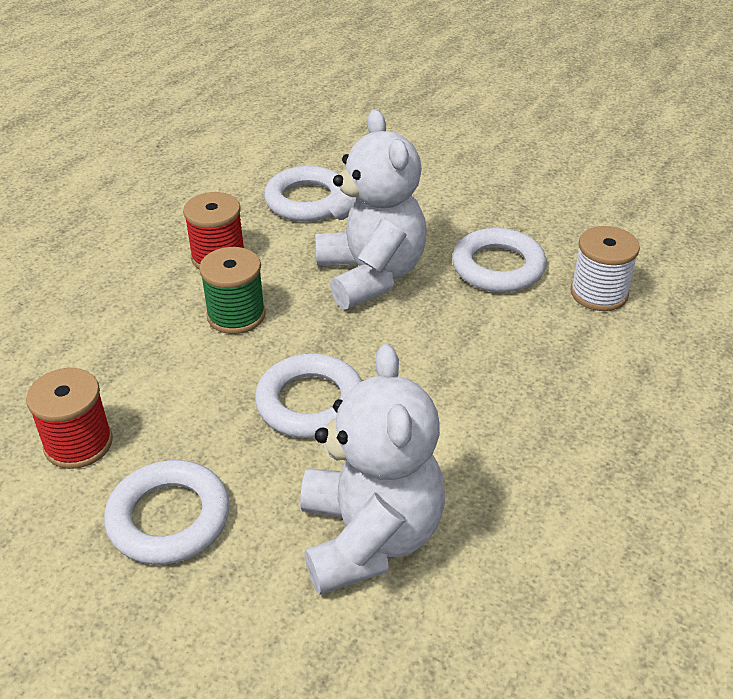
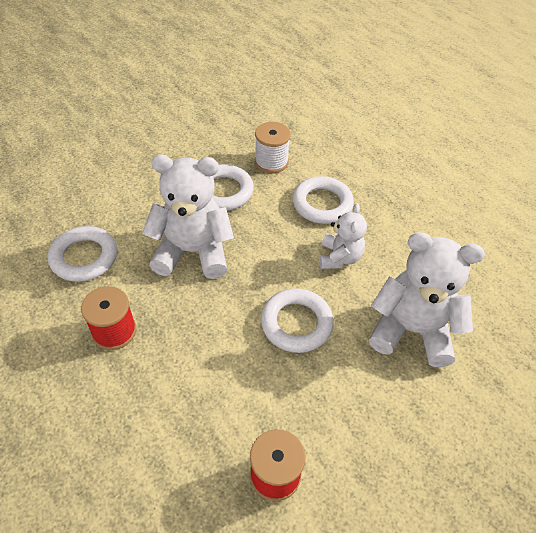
camera: 70 degrees left, 10 degrees up
white ring [104,460,230,565] -> white ring moved to [293,176,354,224]
green spool [199,247,266,334] -> none
none -> white teddy bear [319,203,367,269]

